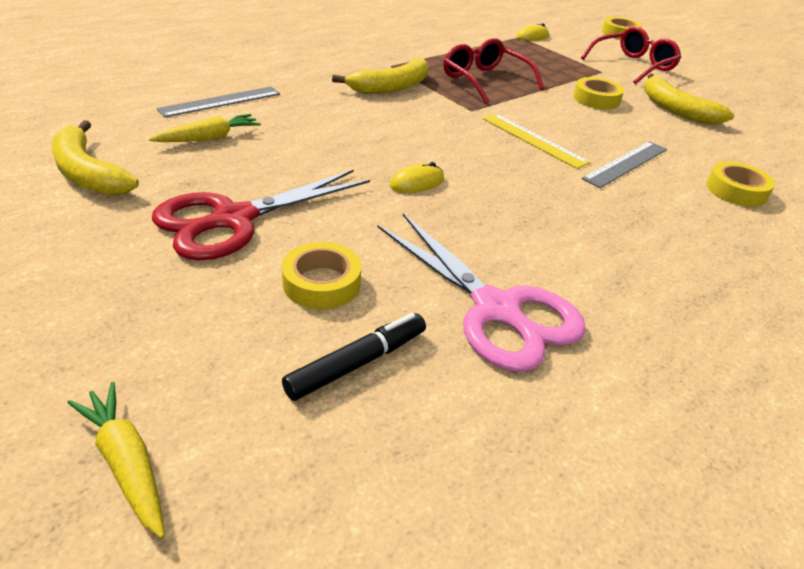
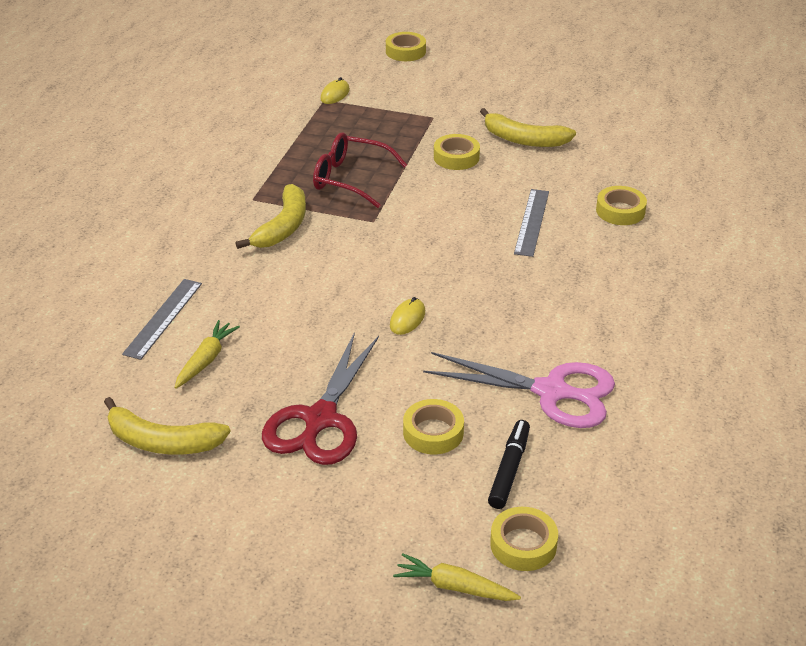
camera: 30 degrees left, 0 degrees up
yellow ruler [483,113,590,169] -> none
red glasses [581,26,681,84] -> none
none -> yellow tape [490,507,558,571]

